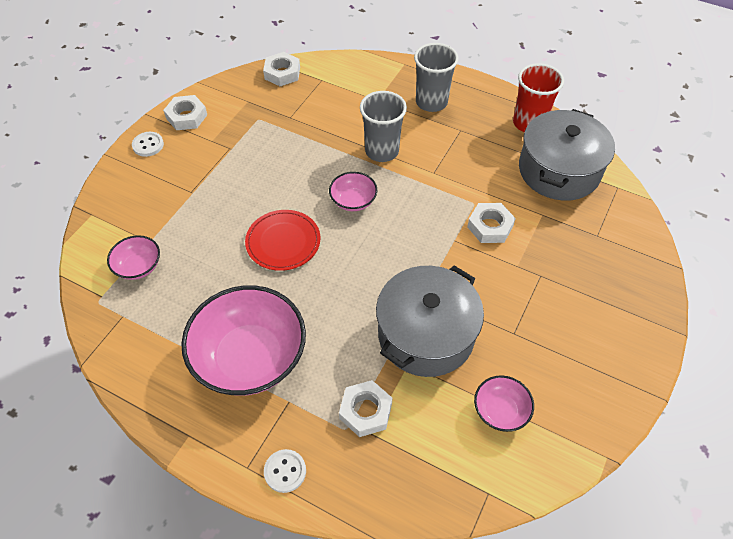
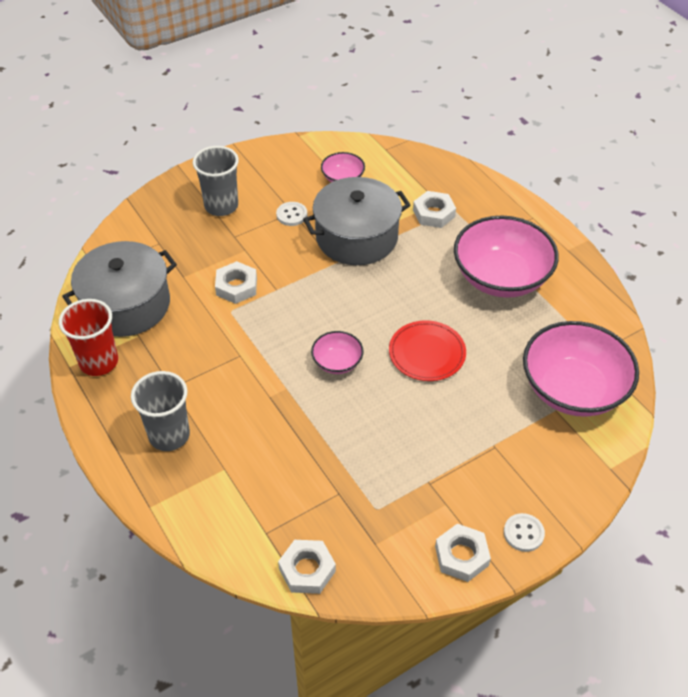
camera: 150 degrees left, 5 degrees down
pink bowl [107,235,160,280] -> pink bowl [523,321,639,417], size x2.12
white button [264,449,306,493] -> white button moved to [276,202,307,226]
grey cup [360,91,407,162] -> grey cup moved to [193,146,239,216]

